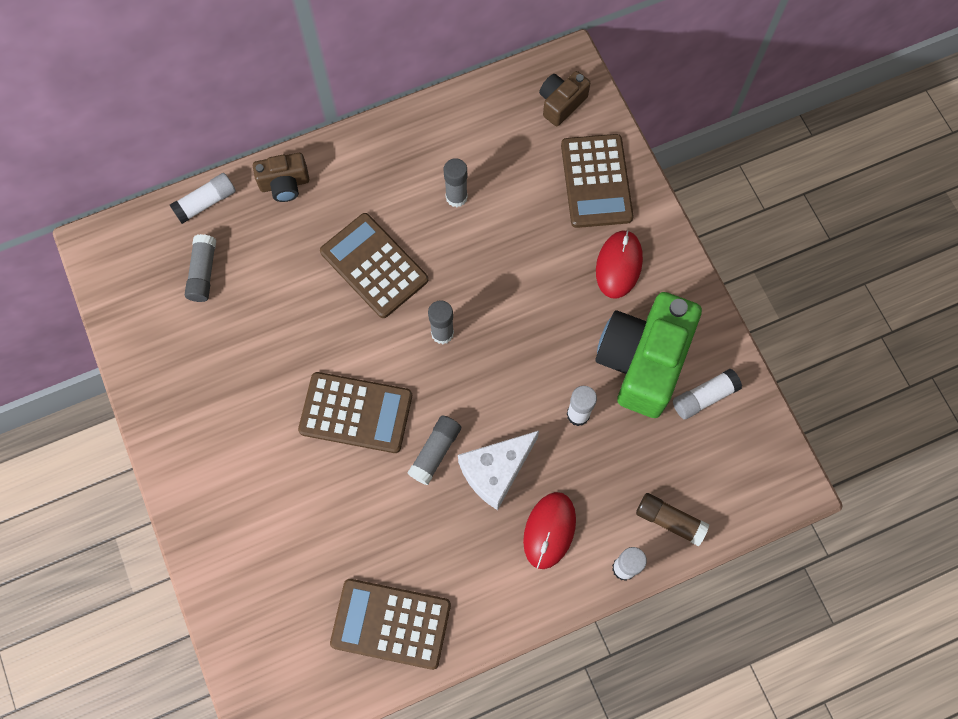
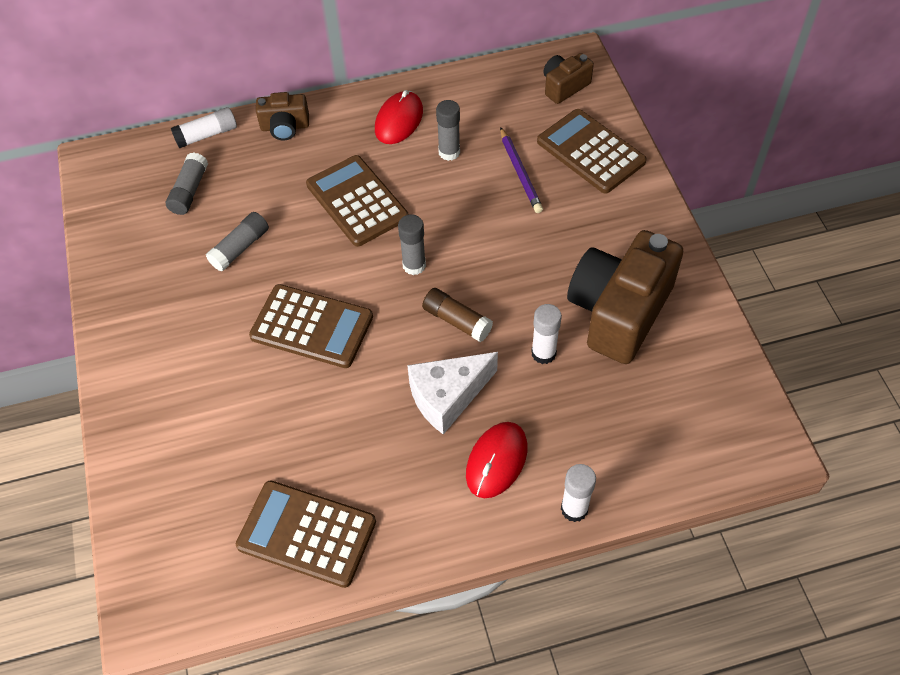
camera: 10 degrees right, 15 degrees down
grey glue stick [408,415,461,485] -> grey glue stick moved to [206,212,269,272]
brown calculator [561,134,634,228] -> brown calculator turned 135 degrees clockwise [537,109,647,194]
green camera [595,292,702,418] -> brown camera [567,230,683,364]
red mouse [596,230,643,299] -> red mouse moved to [375,90,423,144]
brown glue stick [636,493,709,546] -> brown glue stick moved to [422,288,493,342]
white glue stick [673,369,742,419] -> none
none -> purple pencil [500,127,543,213]

